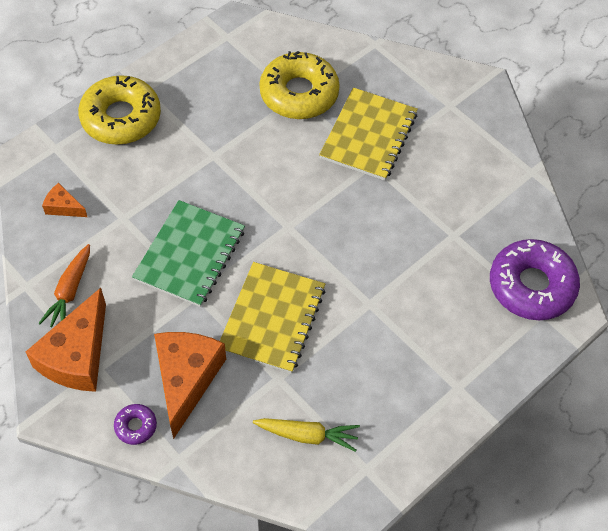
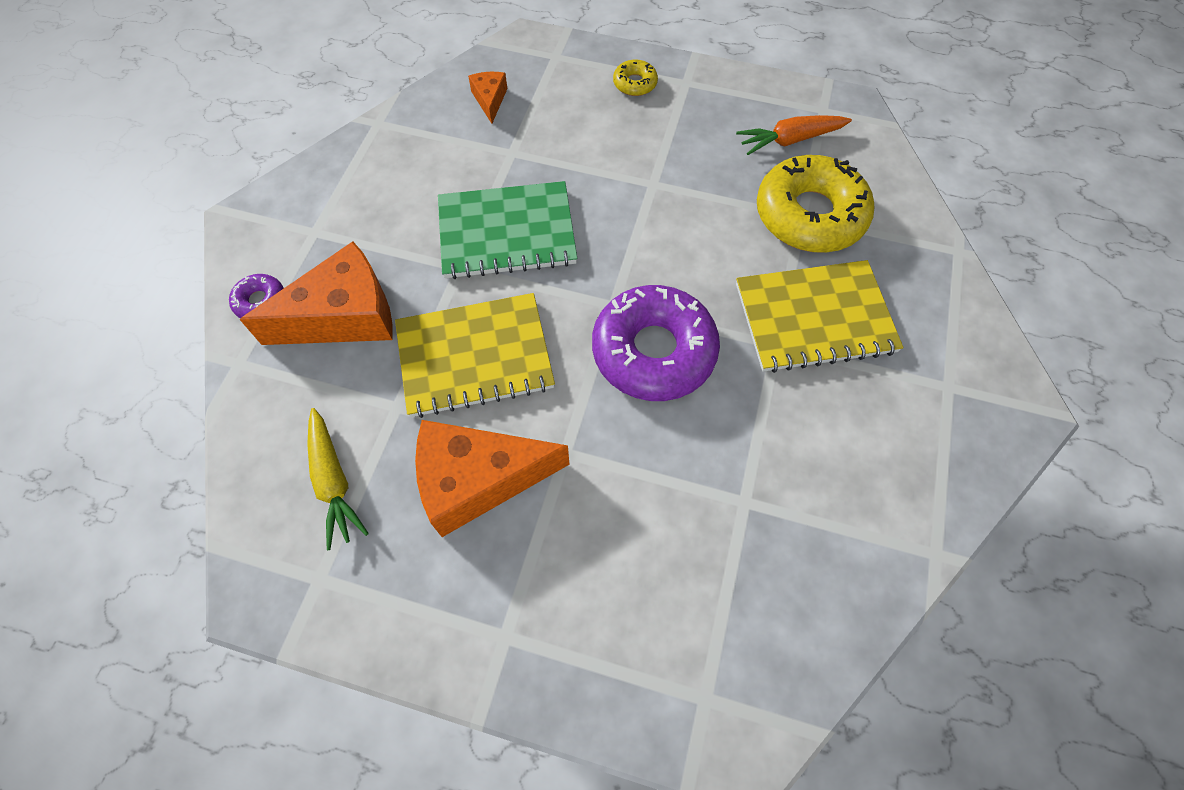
camera: 60 degrees right, 5 degrees up
orange cheese [26,288,106,392] -> orange cheese moved to [415,420,570,537]
orange carrot [38,244,90,327] -> orange carrot moved to [736,115,852,155]
yellow donut [78,75,161,145] -> yellow donut [613,60,658,96], size x0.44
purple donut [490,239,580,320] -> purple donut moved to [592,285,720,401]

